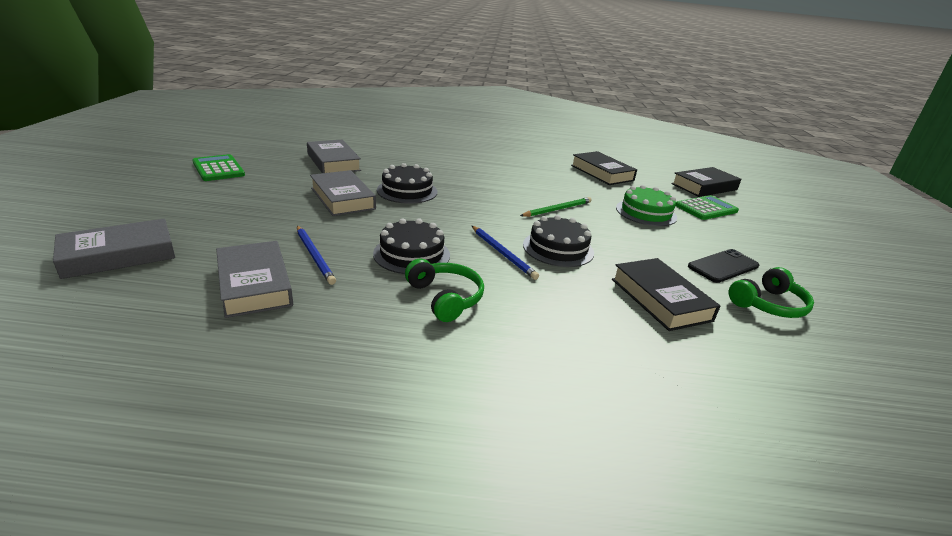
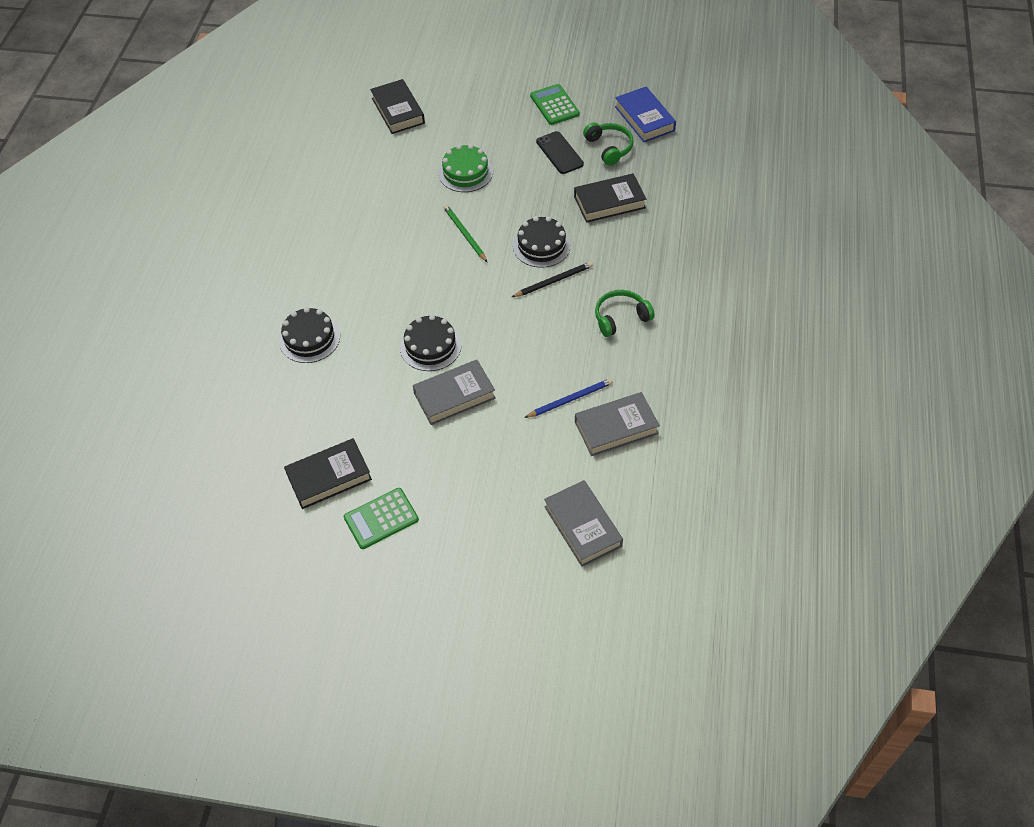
camera: 80 degrees left, 25 degrees up
grey book [307,140,361,173] -> none
black cake [373,218,450,274] -> black cake moved to [279,307,340,363]
blue pencil [472,226,539,280] -> black pencil [512,262,593,297]
black book [571,151,637,185] -> black book moved to [284,438,372,509]
green calculator [676,195,739,220] -> green calculator moved to [530,84,580,125]
none -> blue book [615,87,676,142]

